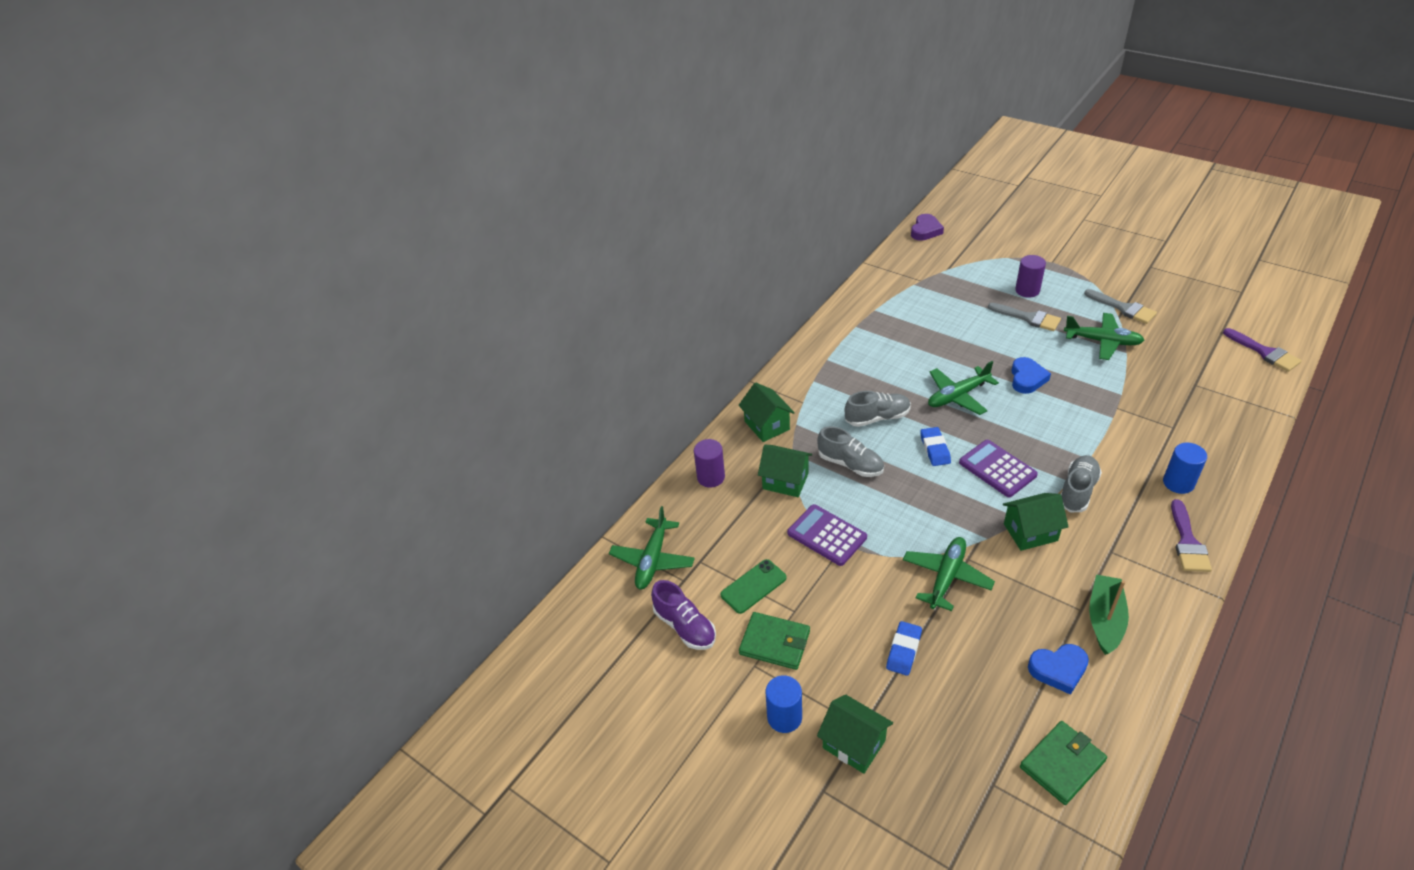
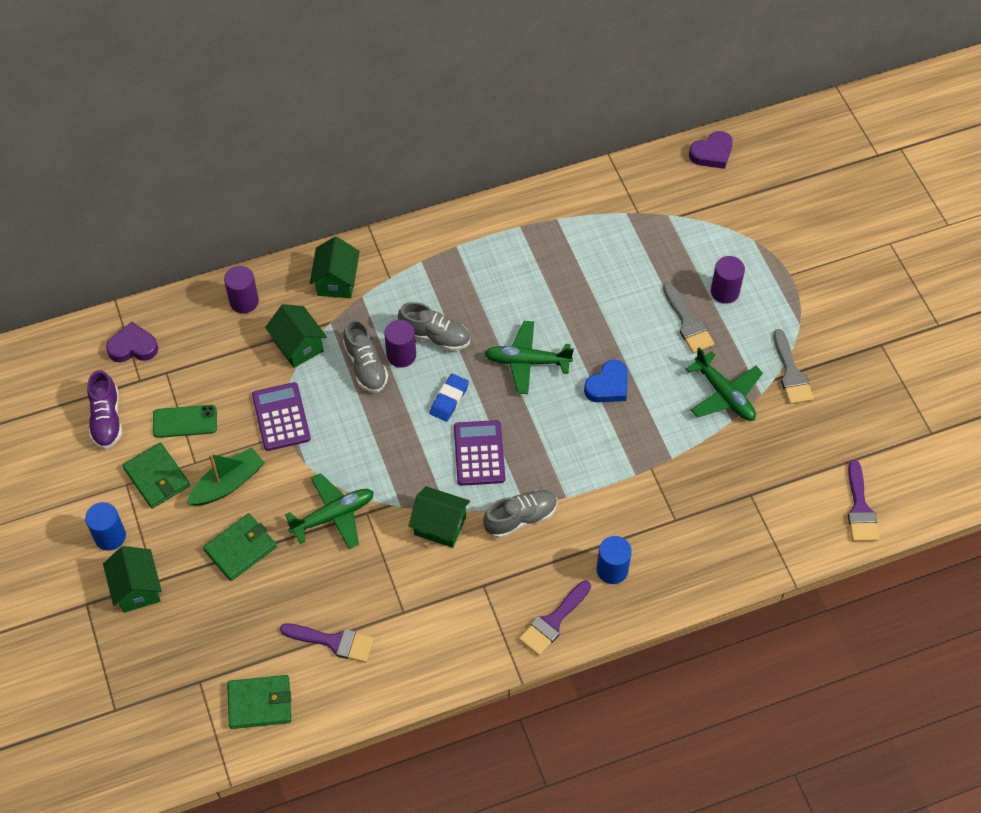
camera: 30 degrees right, 15 degrees up
green plane [609,506,695,589] -> purple heart [106,322,158,362]
blue eraser [886,621,922,676] -> green wallet [203,513,277,581]
blue heart [1028,644,1089,695] -> purple brush [280,623,374,663]
green boat [1089,575,1129,655] -> green boat moved to [187,447,265,506]
none -> purple cylinder [384,320,416,368]

